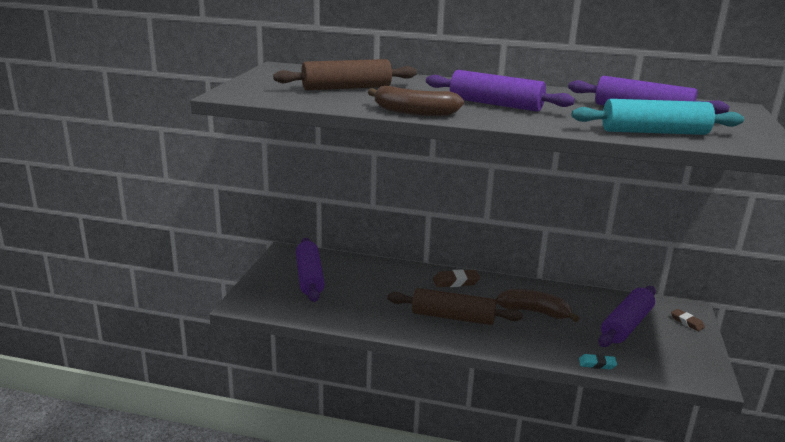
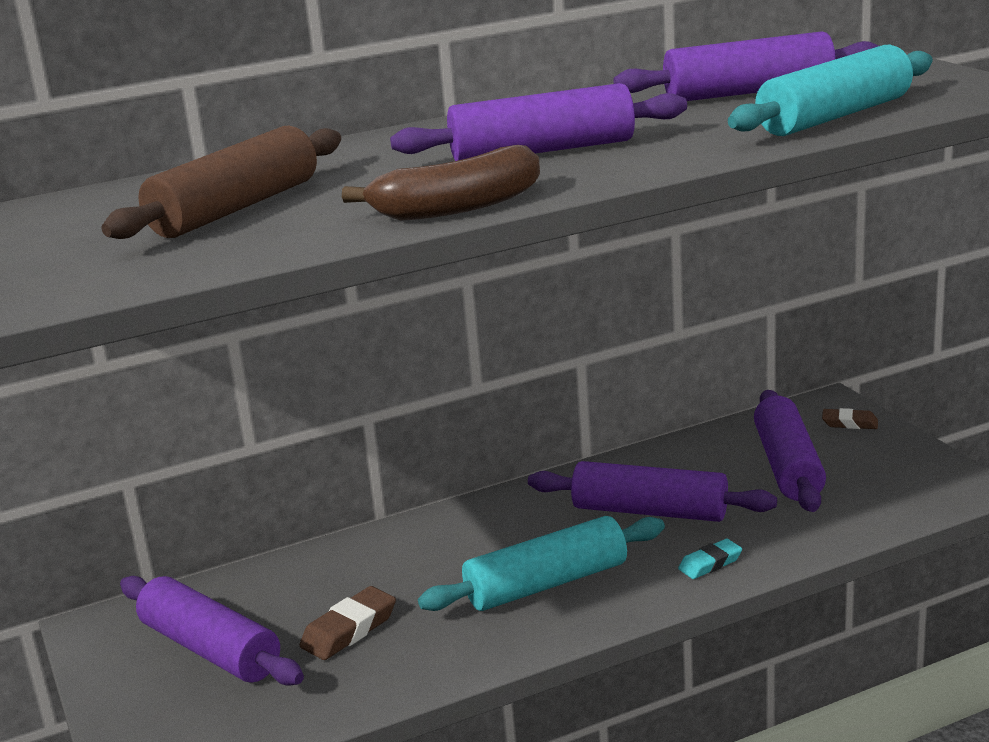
camera: 35 degrees left, 0 degrees up
brown rolling pin [387,288,523,325] -> turquoise rolling pin [418,516,665,611]
brown eraser [433,269,480,287] -> brown eraser moved to [299,586,396,660]
brown banana [496,289,579,322] -> purple rolling pin [528,461,777,522]
turquoise eraser [579,354,617,369] -> turquoise eraser moved to [678,539,742,579]

